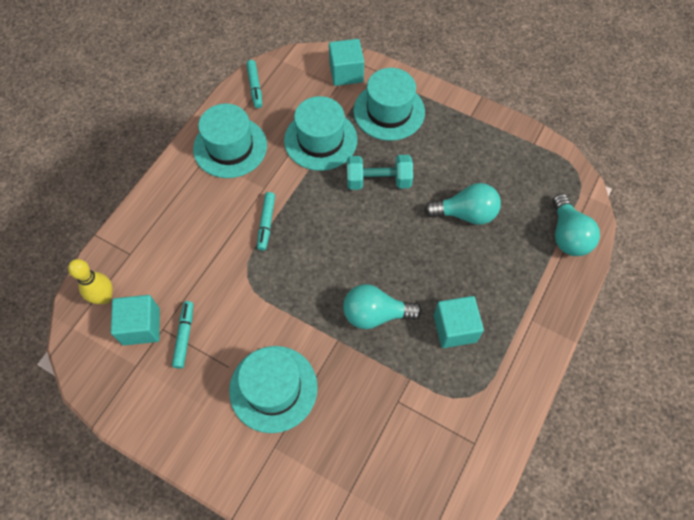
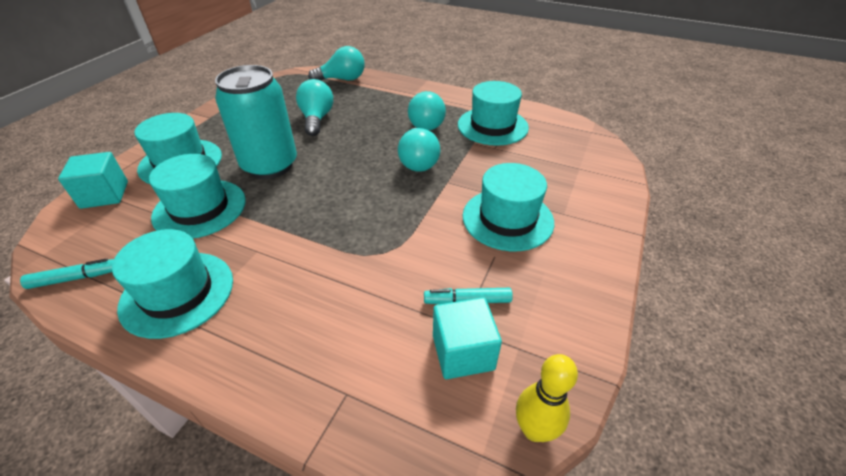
camera: 95 degrees left, 20 degrees down
yellow bowling pin [68,259,113,304] -> yellow bowling pin moved to [516,354,578,442]
turquoise marker [257,192,275,251] -> none
turquoise dumbbell [347,155,413,190] -> turquoise can [215,65,297,179]
turquoise cube [434,296,484,348] -> turquoise light bulb [408,91,446,130]
none -> turquoise hat [458,81,529,146]

